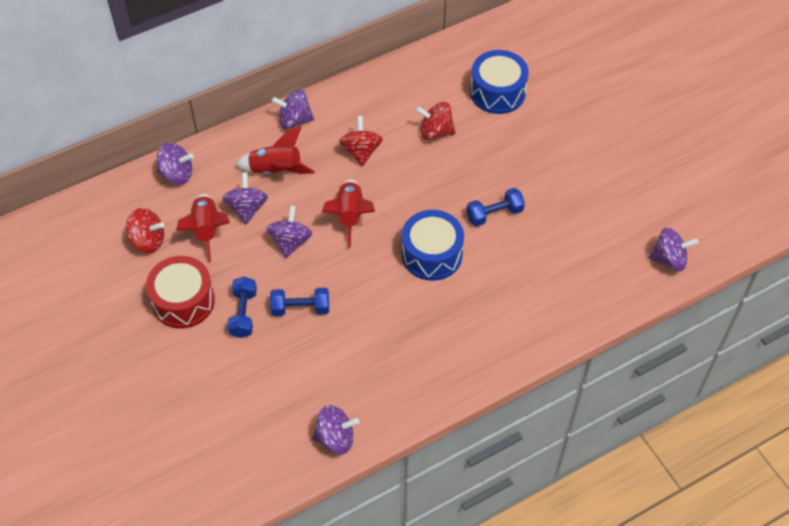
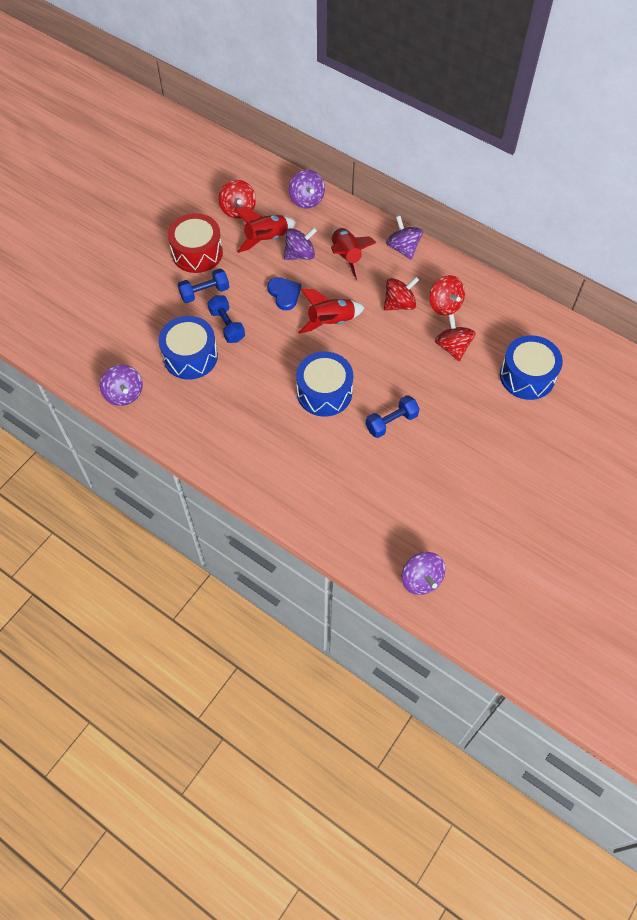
camera: 65 degrees right, 5 degrees up
purple spinning top [267,205,312,258] -> blue heart [267,277,301,310]
blue dumbbell [466,188,525,227] -> blue dumbbell turned 75 degrees counterclockwise [366,395,420,438]
none -> blue drum [158,316,218,379]
none -> red spinning top [429,275,465,316]

